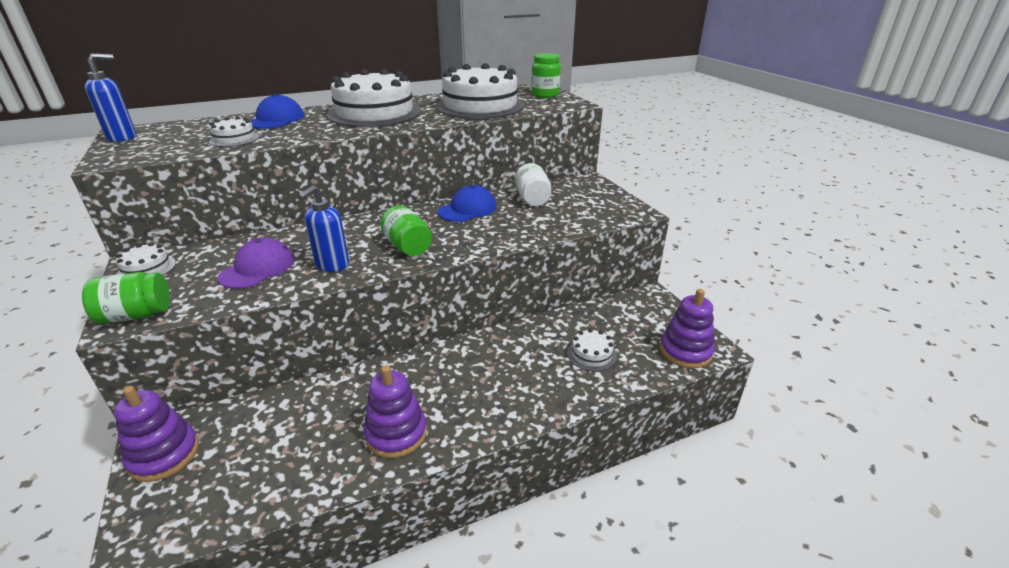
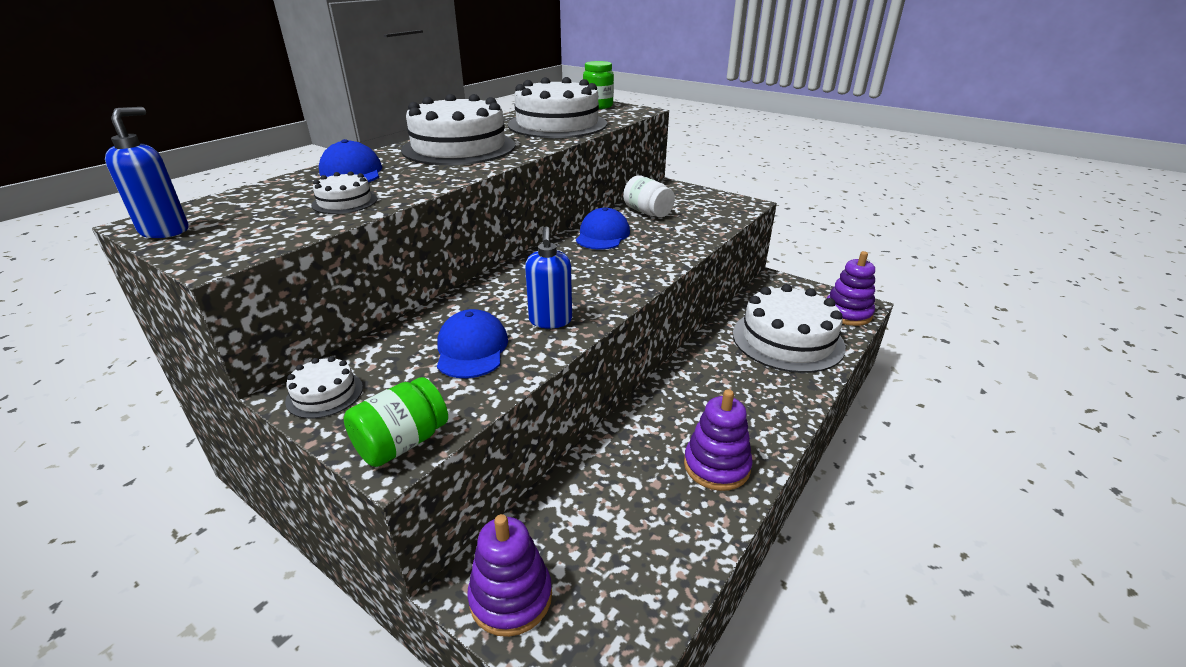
camera: 30 degrees left, 0 degrees up
purple cap [218,238,294,289] -> blue cap [437,309,508,378]
green jar [380,205,432,256] -> none
white cake [567,329,617,372] -> white cake [733,284,846,373], size x2.28

